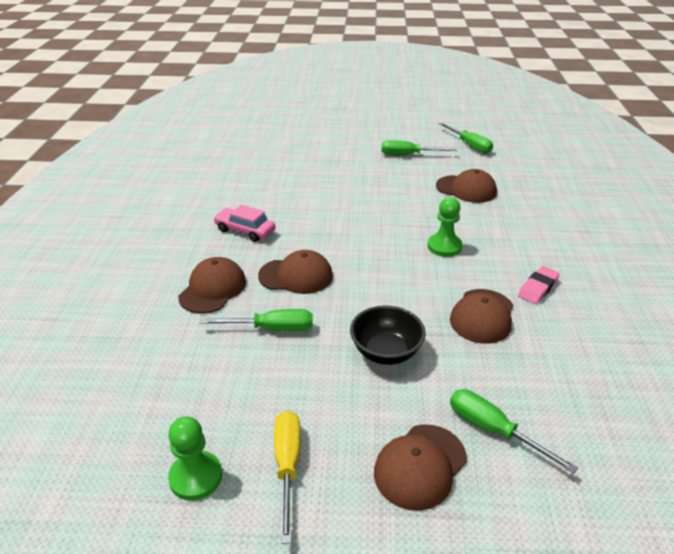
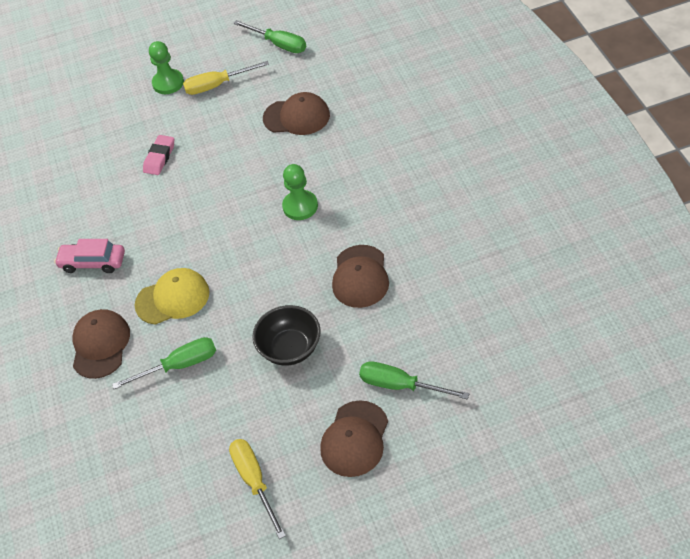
camera: 15 degrees left, 15 degrees up
green pawn [168,416,222,501] -> green pawn moved to [149,41,184,94]
brown cap [258,250,333,294] -> yellow cap [135,268,210,325]
green screwdriver [382,140,457,155] -> yellow screwdriver [183,61,269,95]
pink eraser [518,266,560,304] -> pink eraser moved to [143,135,174,175]

